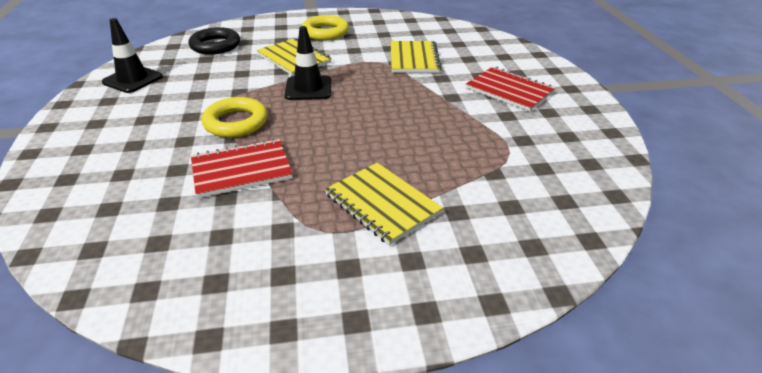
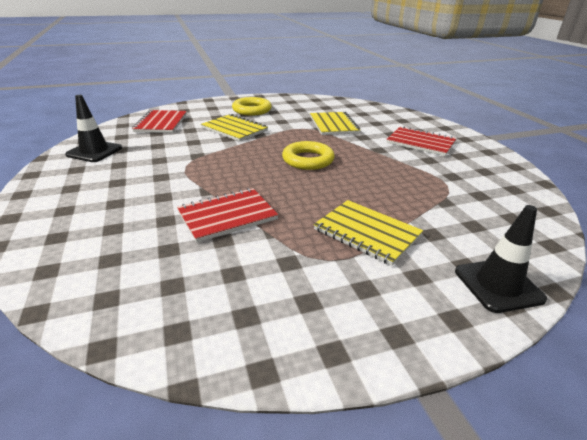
camera: 10 degrees left, 5 degrees down
black ring [189,27,240,55] -> red notebook [132,110,187,133]
yellow ring [202,97,268,138] -> yellow ring moved to [282,141,335,170]
black traffic cone [285,26,331,100] -> black traffic cone moved to [455,205,547,313]

